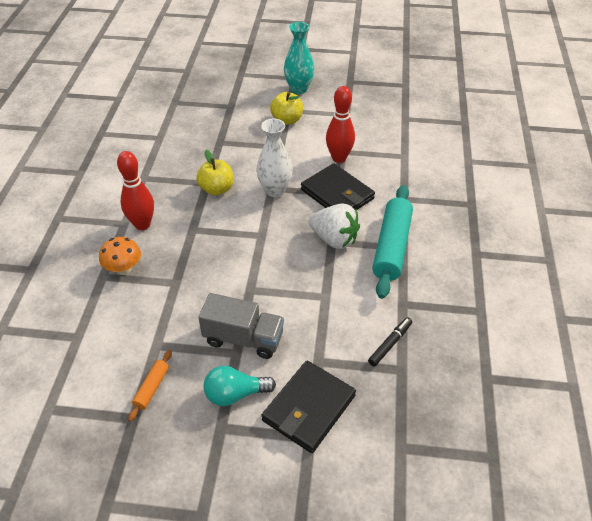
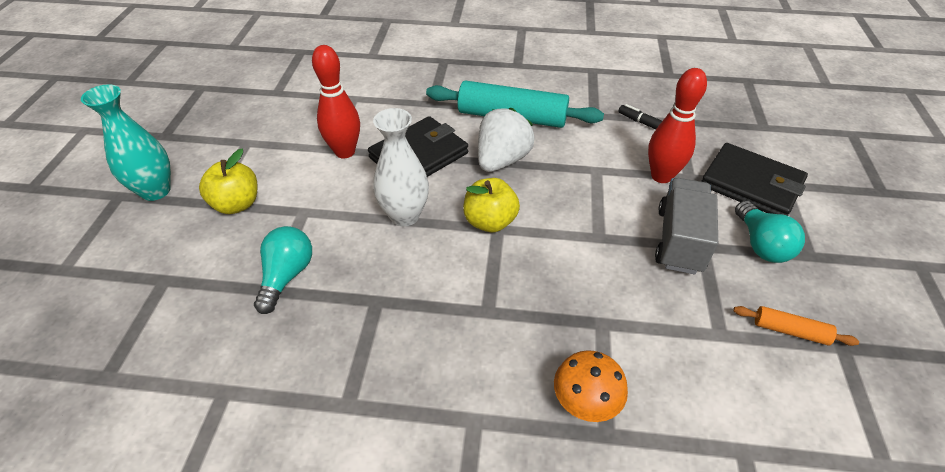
camera: 90 degrees left, 0 degrees up
red bowling pin [117,151,154,230] -> red bowling pin moved to [648,68,707,183]
yellow apple [196,150,234,195] -> yellow apple moved to [463,178,520,232]
none -> turquoise light bulb [254,226,312,314]

